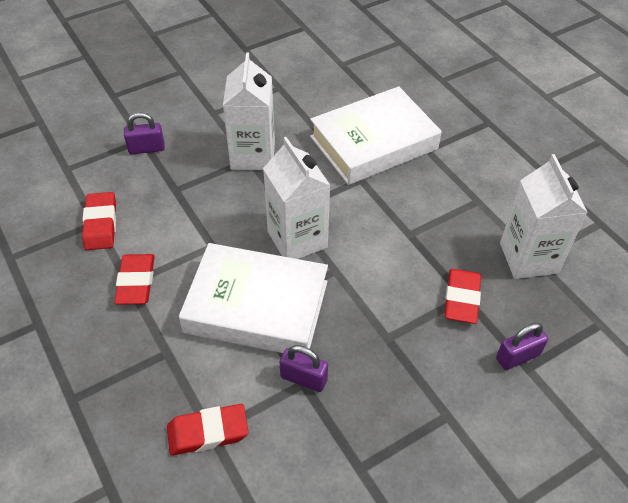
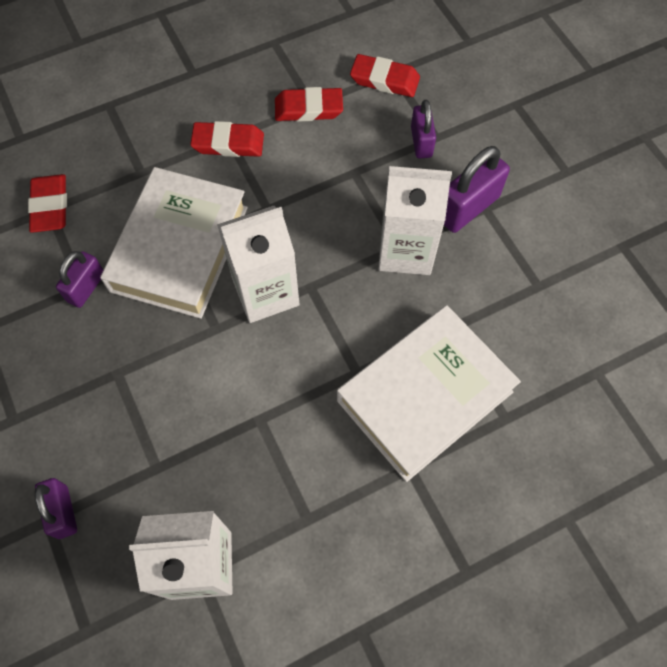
camera: 95 degrees right, 15 degrees up
white book [310,86,442,185] -> white book turned 75 degrees clockwise [337,305,521,482]
red eraser [444,269,481,324] -> red eraser moved to [350,54,420,97]
none -> purple padlock [444,146,510,233]

